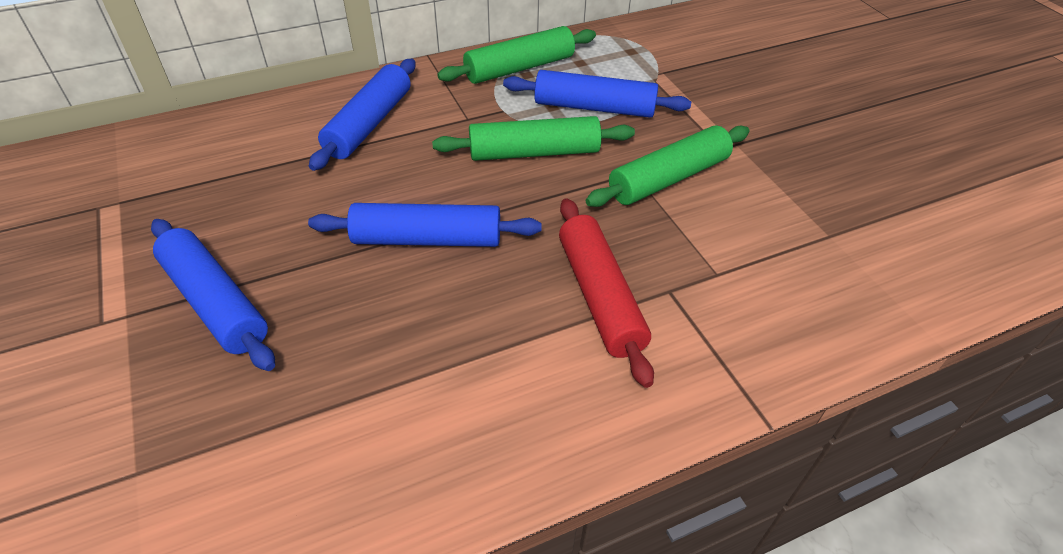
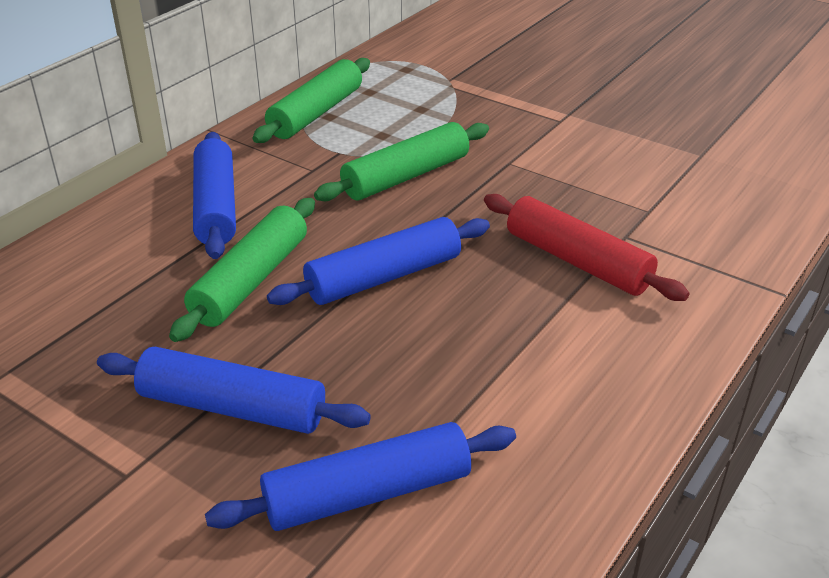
camera: 30 degrees left, 10 degrees down
blue rolling pin [503,70,691,118] -> blue rolling pin moved to [205,422,516,531]
green rolling pin [586,125,749,207] -> green rolling pin moved to [169,198,315,342]

